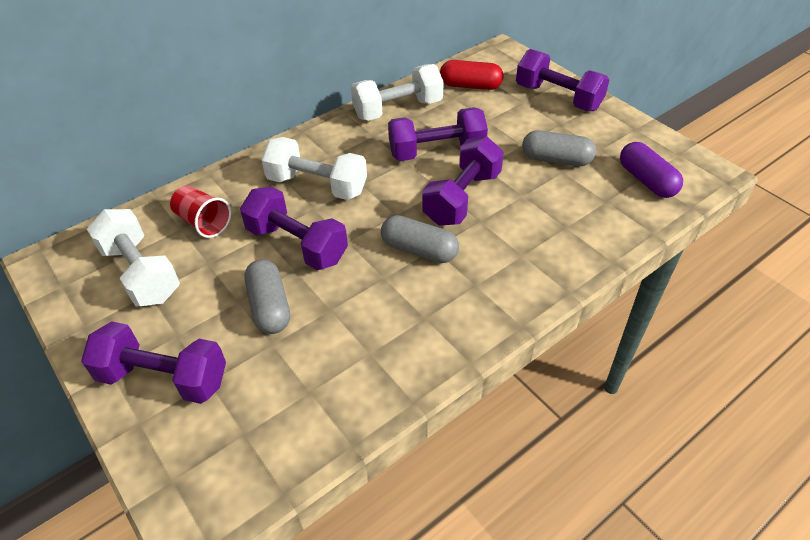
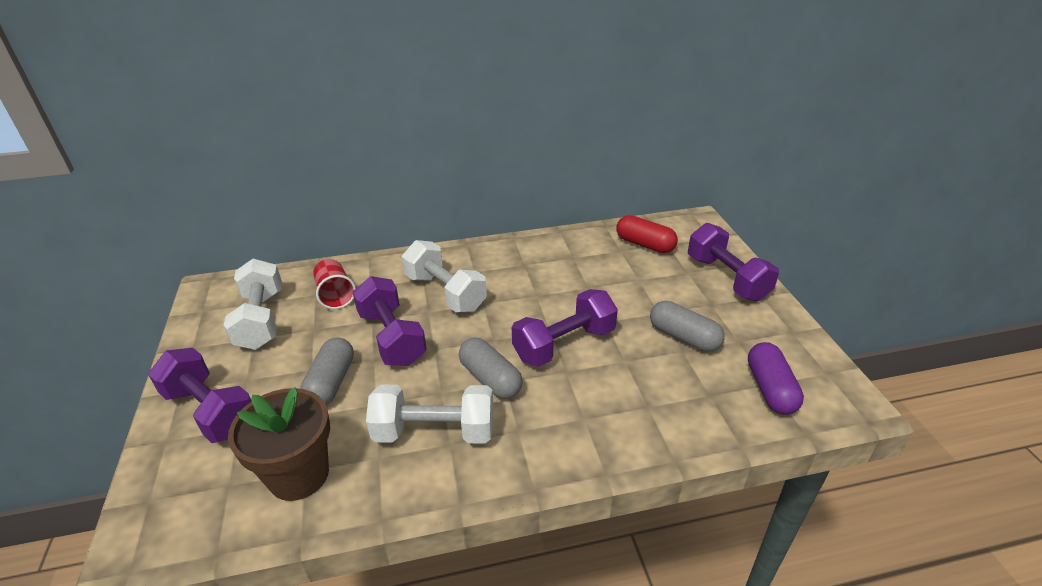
camera: 25 degrees right, 10 degrees down
white dumbbell [351,64,444,121] -> white dumbbell moved to [366,385,494,444]
purple dumbbell [388,107,488,161] -> none
none -> brown flower pot [228,387,330,501]

